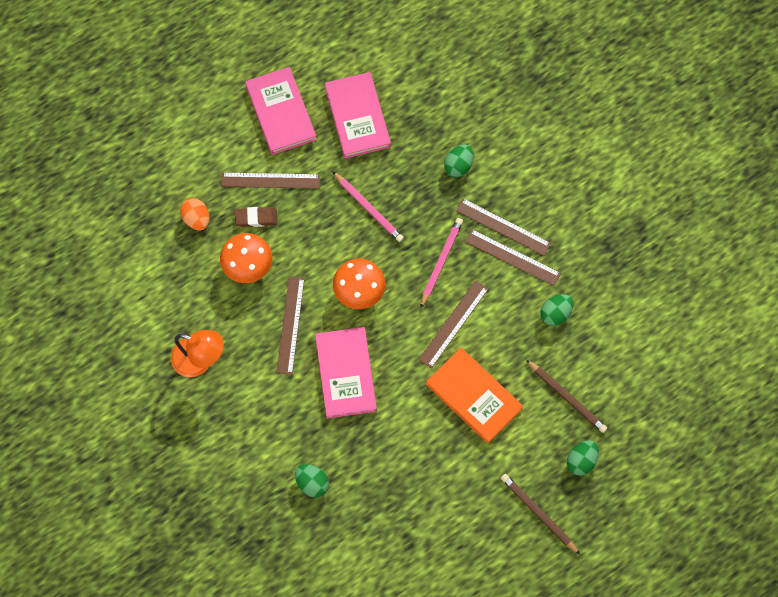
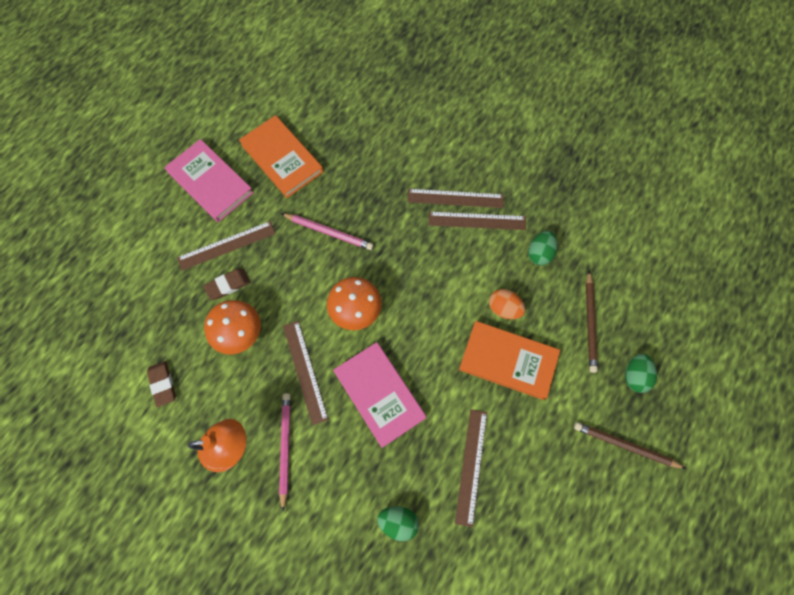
camera: 25 degrees left, 0 degrees up
orange egg [180,198,210,230] -> orange egg moved to [489,289,525,319]
pink book [325,72,391,159] -> orange book [239,115,324,198]
brown ruler [418,281,488,368] -> brown ruler moved to [455,409,487,527]
pink pencil [420,218,463,308] -> pink pencil moved to [279,393,291,512]
green egg [444,144,473,177] -> none
brown pencil [526,360,607,433] -> brown pencil turned 75 degrees clockwise [586,271,598,373]
none -> brown eraser [147,361,176,407]

